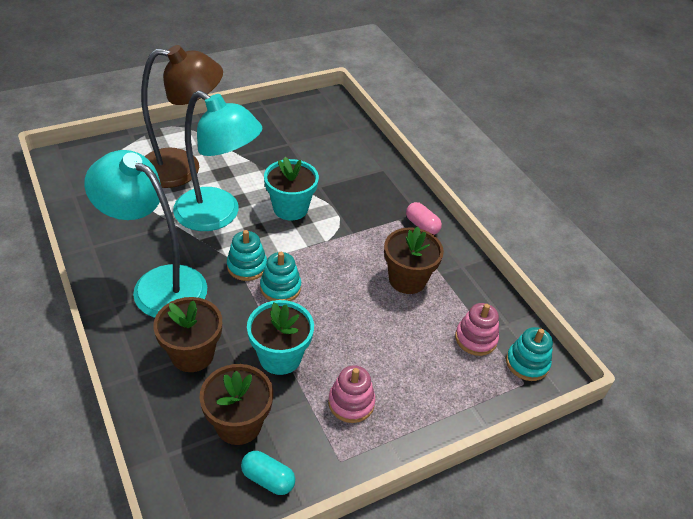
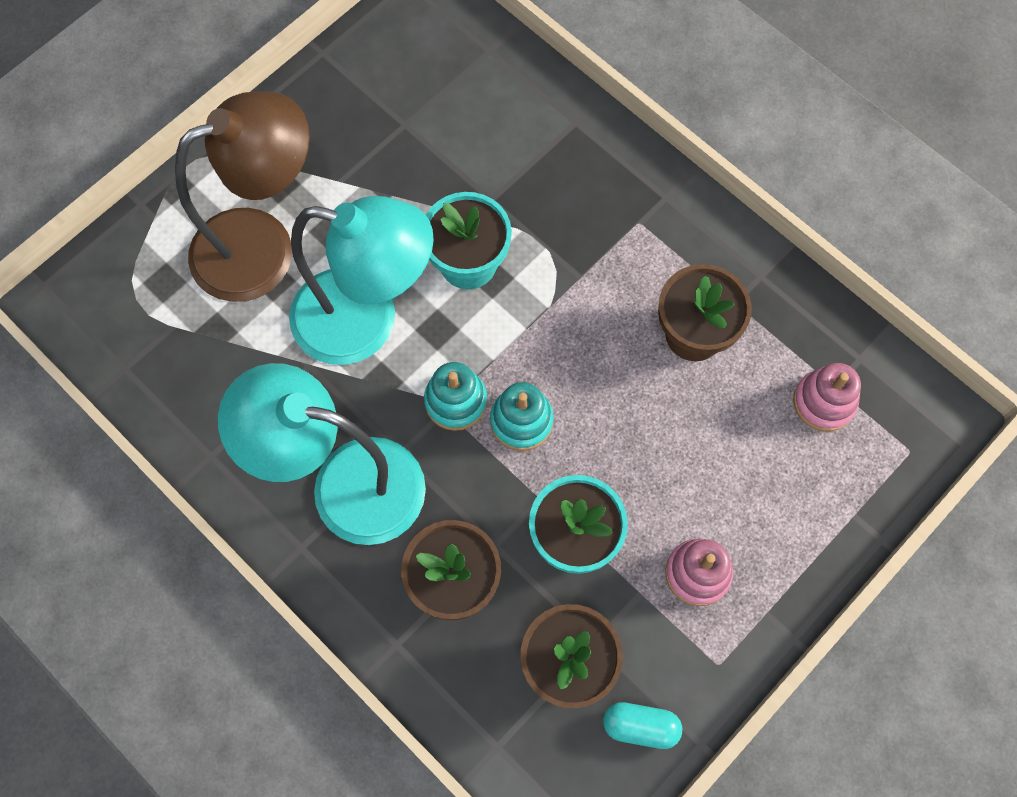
camera: 15 degrees left, 25 degrees up
pink capsule [406,202,442,235] -> none
turquoise stacking toy [506,327,553,381] -> none

